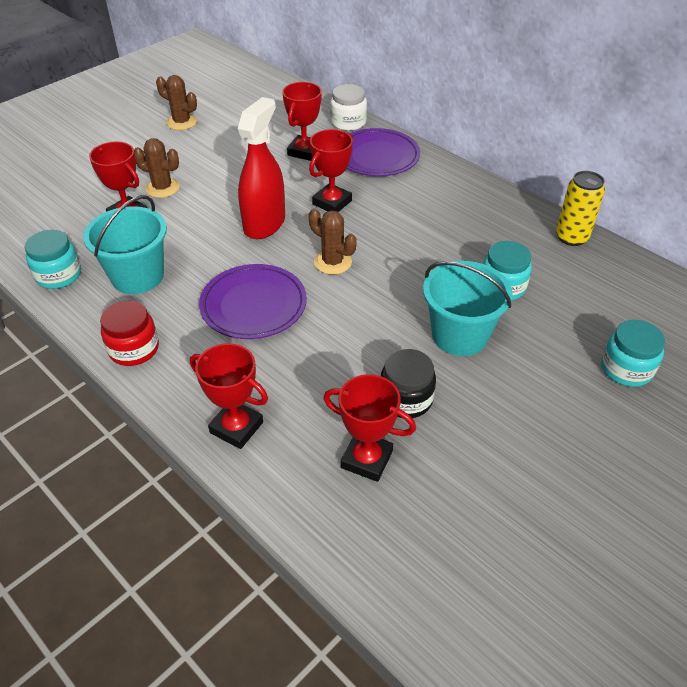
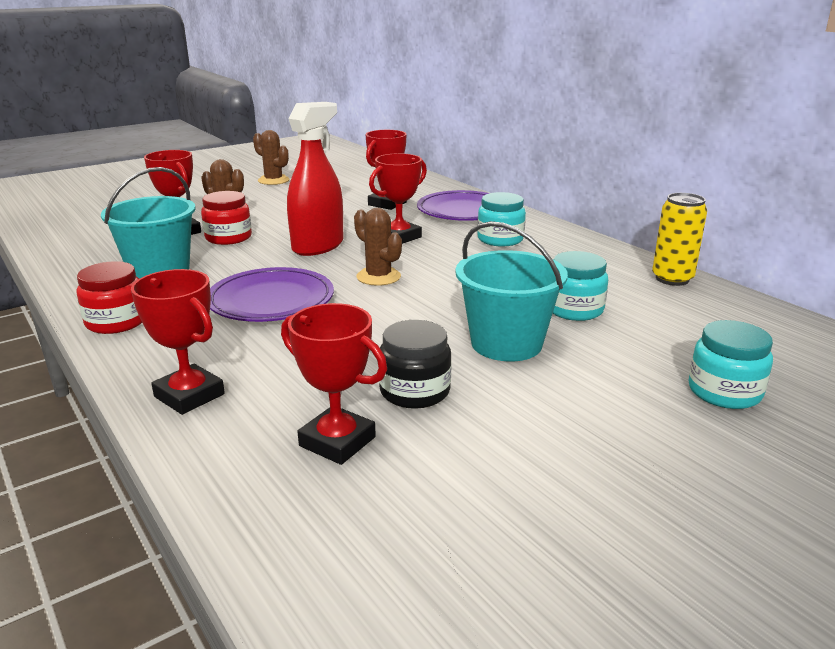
camera: 10 degrees right, 20 degrees down
turquoise jar [25,230,81,289] -> turquoise jar moved to [478,192,526,246]
white jar [330,84,367,131] -> none
none -> red jar [201,191,252,245]

